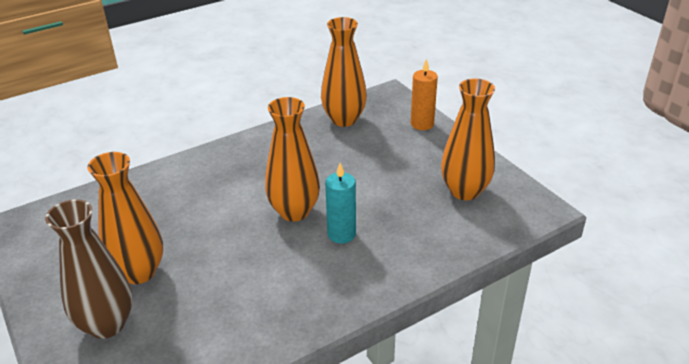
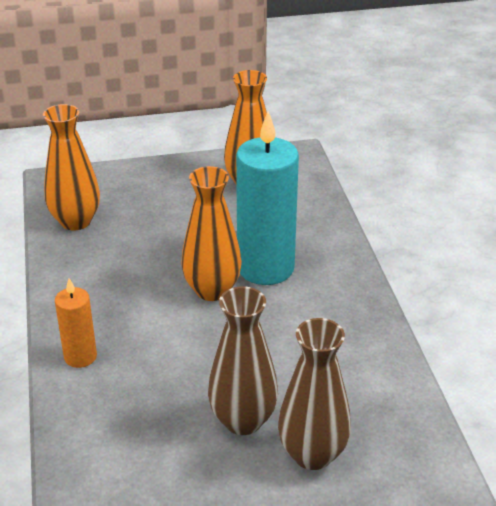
camera: 70 degrees left, 0 degrees up
orange vase [87,152,163,284] -> brown vase [208,286,278,435]
turquoise candle [325,163,356,244] -> turquoise candle [236,111,299,285], size x1.94
orange candle [411,59,438,130] -> orange candle moved to [55,278,97,368]

